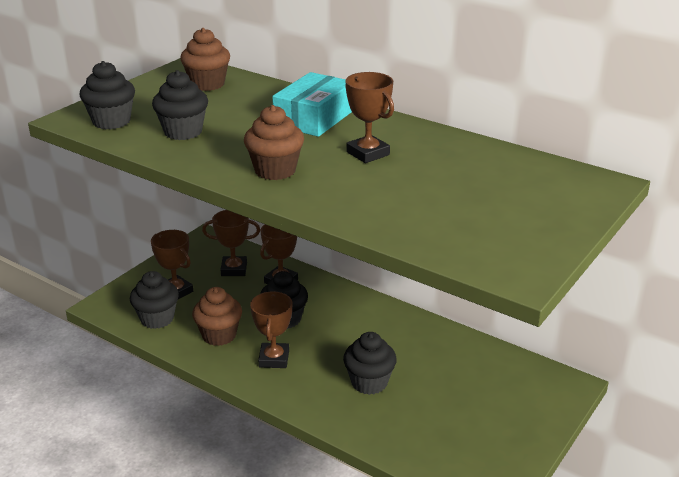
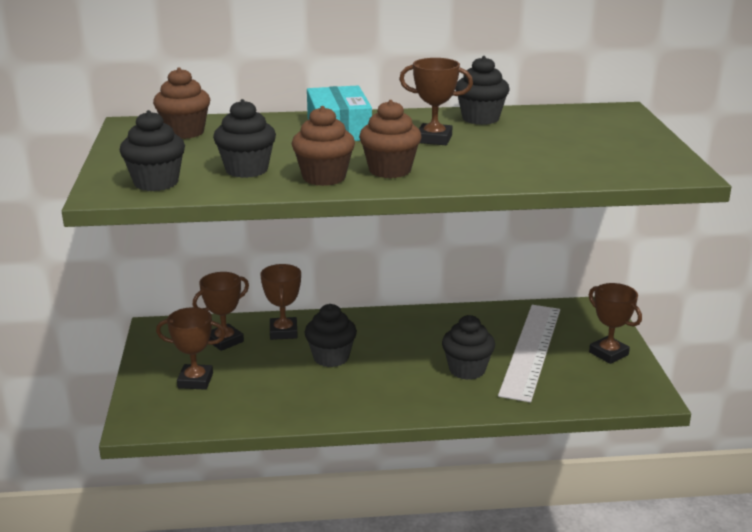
camera: 40 degrees left, 5 degrees down
black cupcake [130,271,179,329] -> black cupcake moved to [455,56,509,125]
brown cupcake [192,287,242,346] -> brown cupcake moved to [292,106,355,186]
brown trophy [250,291,292,368] -> brown trophy moved to [589,283,642,364]
none -> white ruler [498,305,560,402]

